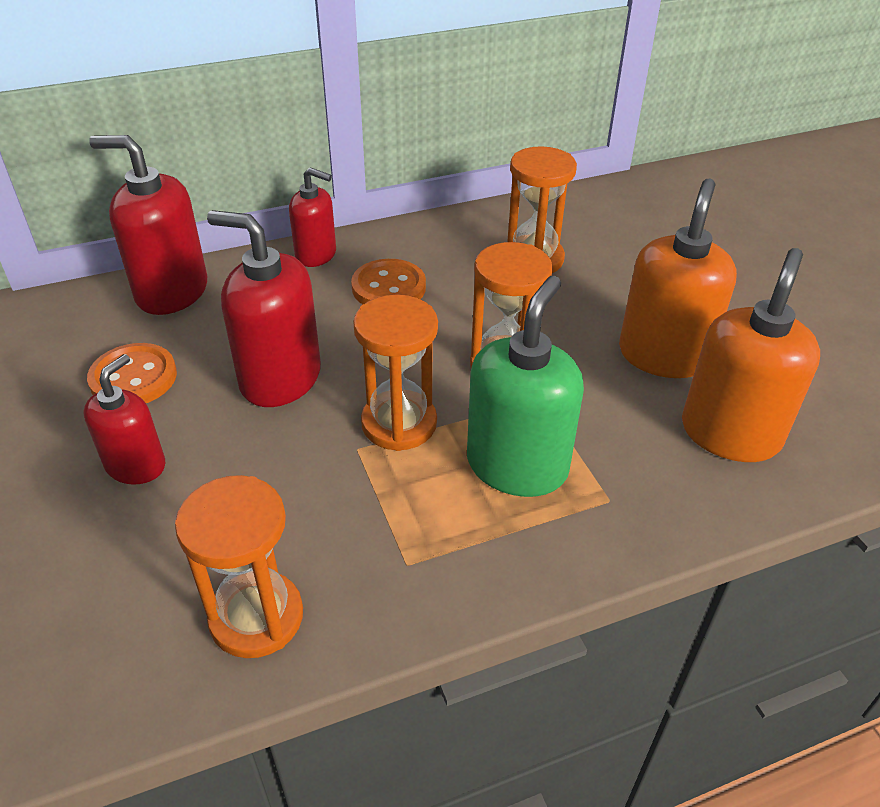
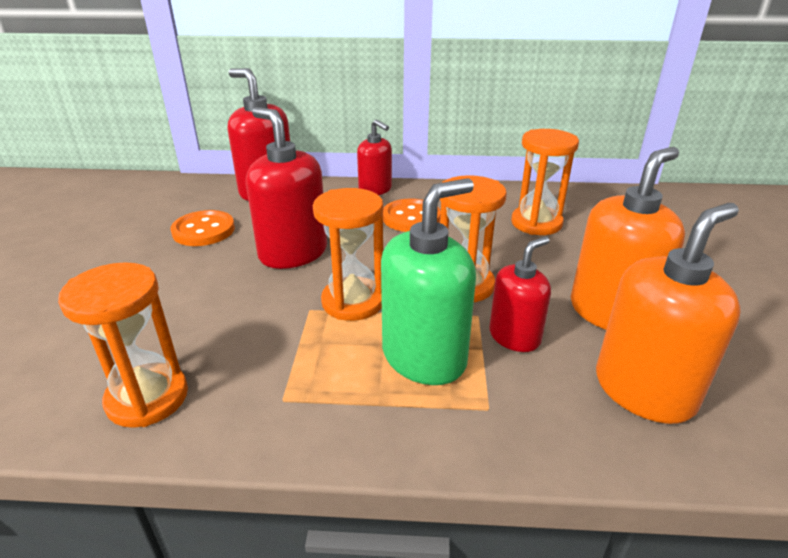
camera: 25 degrees right, 10 degrees down
red soap dispenser [83,354,165,484] -> red soap dispenser moved to [489,236,551,352]

